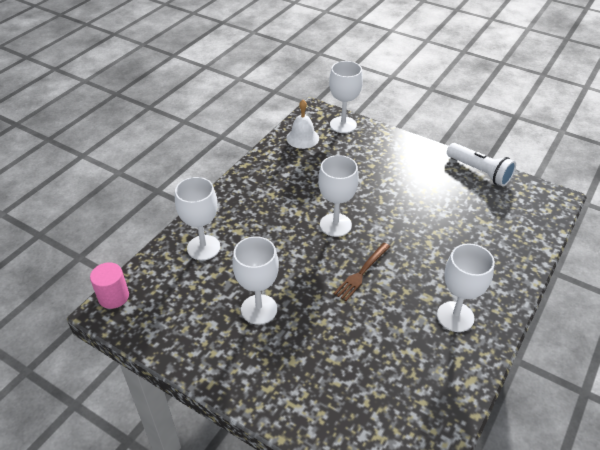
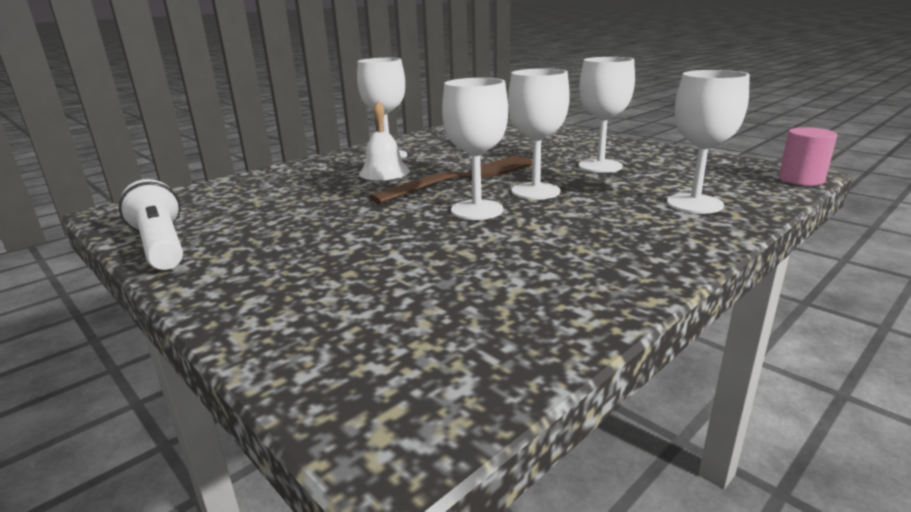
camera: 165 degrees left, 20 degrees down
white bell [286,100,319,149] -> white bell moved to [359,101,410,180]
white goblet [329,61,363,133] -> white goblet moved to [508,68,570,200]
brown fork [334,243,390,301] -> brown fork [369,155,533,204], size x1.74

